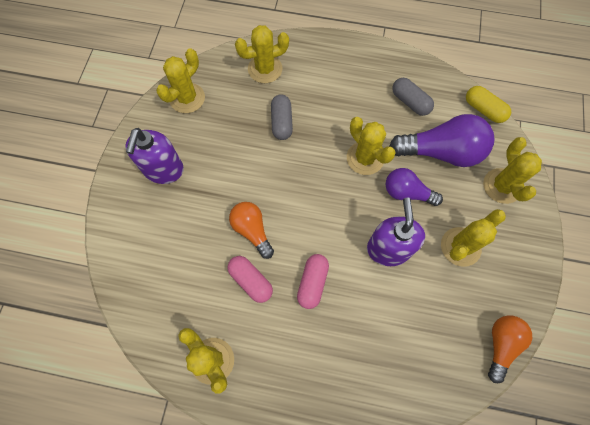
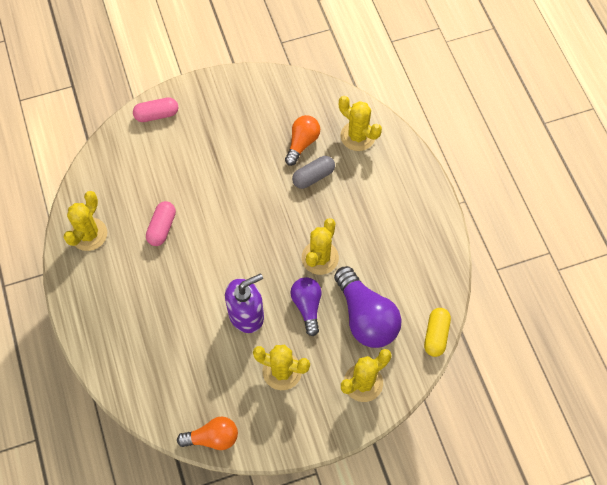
camera: 60 degrees right, 5 degrees down
purple soap dispenser [125,128,184,184] -> none
yellow cactus [156,48,205,113] -> none
orange light bulb [229,202,274,259] -> orange light bulb moved to [285,115,320,166]
pink capsule [297,254,329,309] -> pink capsule moved to [133,97,178,122]
grey capsule [392,78,434,116] -> none

